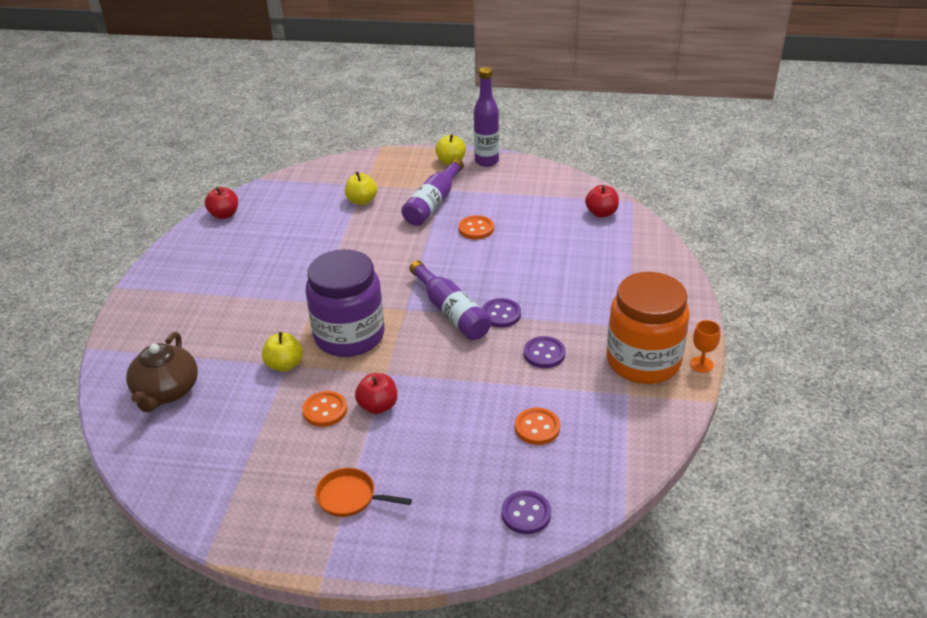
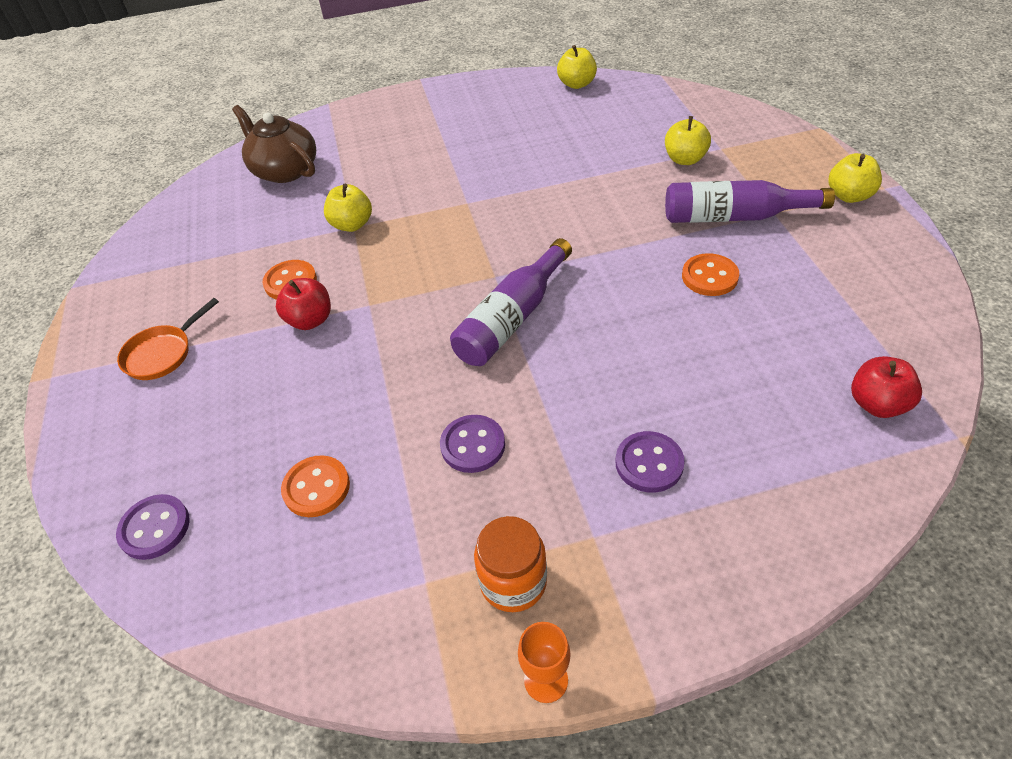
camera: 70 degrees right, 10 degrees up
brown teapot [126,332,198,412] -> brown teapot turned 60 degrees clockwise [232,105,316,183]
red apple [205,187,238,219] -> yellow apple [557,45,597,89]
purple jar [306,249,385,357] -> none
orange pan [315,468,412,517] -> orange pan turned 135 degrees counterclockwise [117,298,219,380]
purple bottle [474,67,499,167] -> none
purple button [482,298,521,328] -> purple button moved to [615,431,685,493]
orange jar [607,272,690,384] -> orange jar [474,516,547,612], size x0.51

